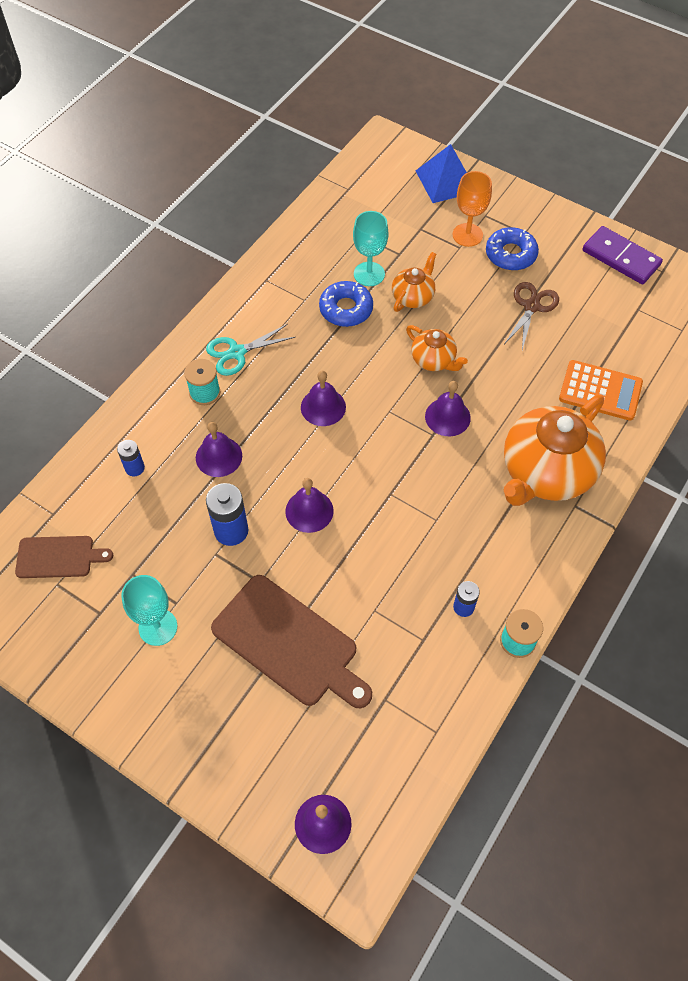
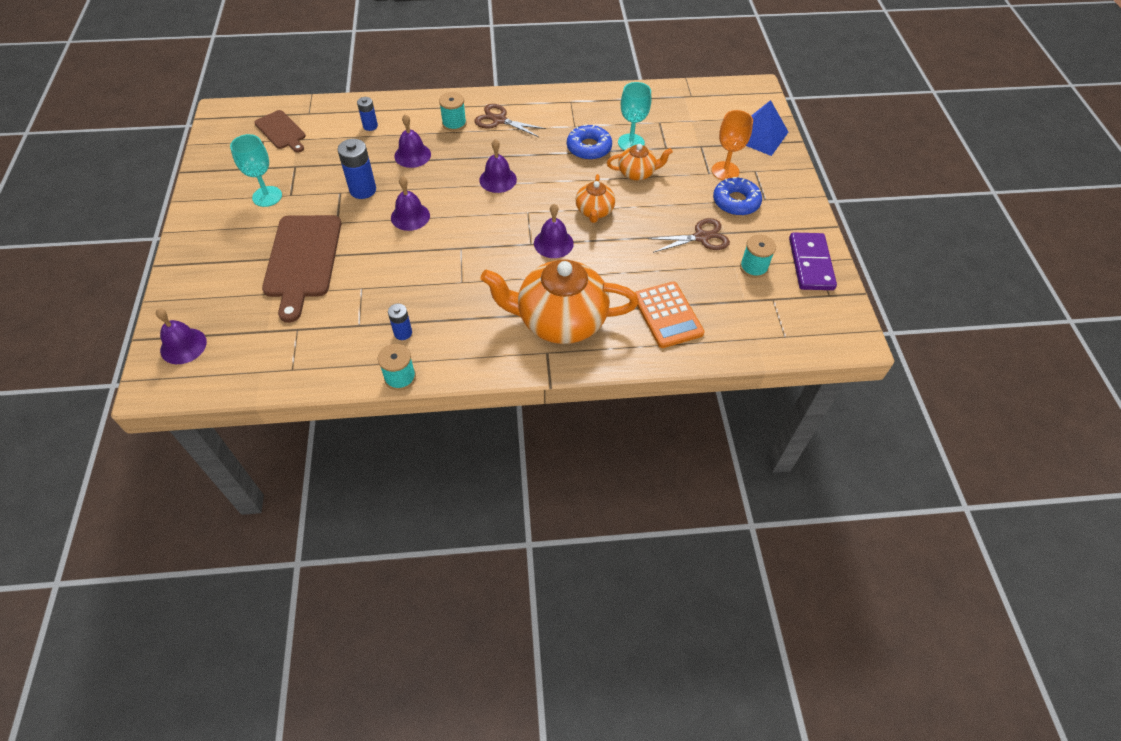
camera: 50 degrees right, 5 degrees down
turquoise scissors [206,324,295,376] -> brown scissors [474,104,546,137]
none -> turquoise spool [740,235,776,278]

